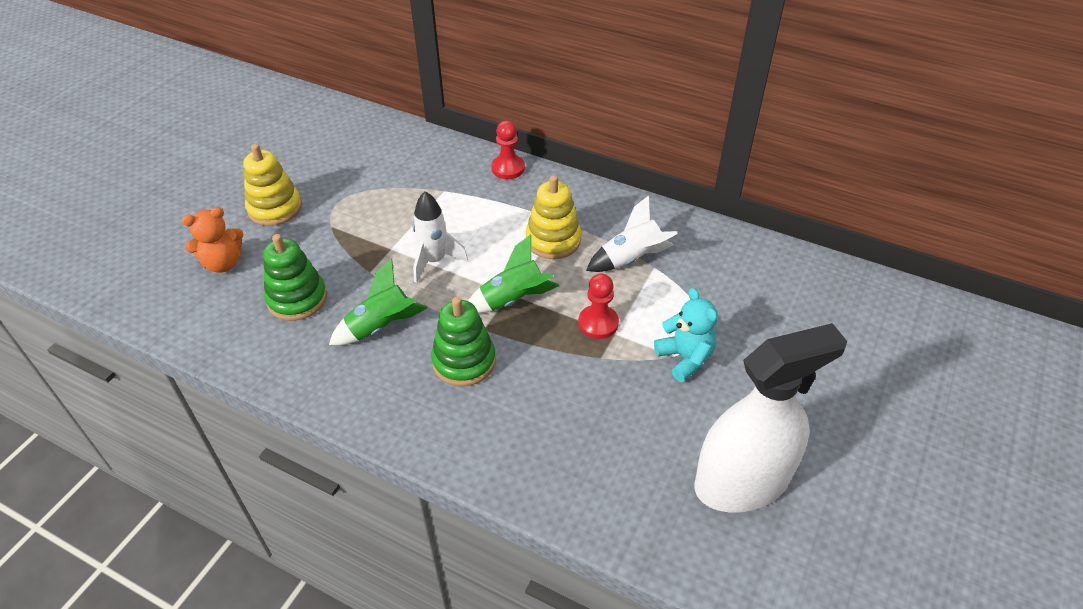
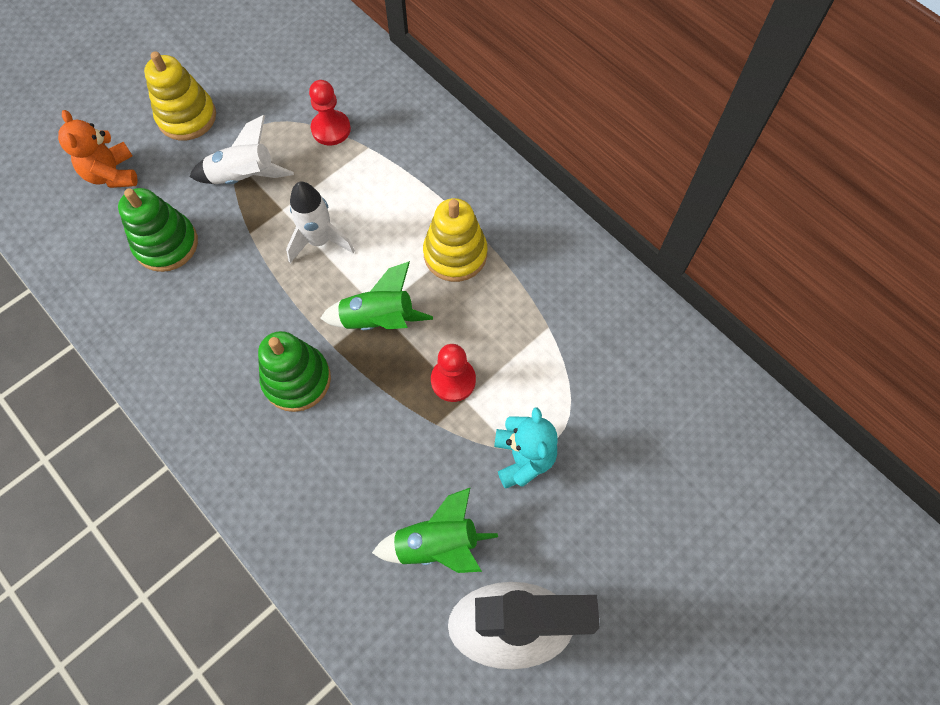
camera: 20 degrees right, 20 degrees up
orange teddy bear [182,207,243,273] -> orange teddy bear turned 75 degrees clockwise [58,110,138,188]
green rocket [329,258,428,345] -> green rocket moved to [372,487,498,573]
red pawn [491,121,525,179] -> red pawn moved to [309,80,351,145]
white rocket [586,196,677,272] -> white rocket moved to [190,115,294,184]

